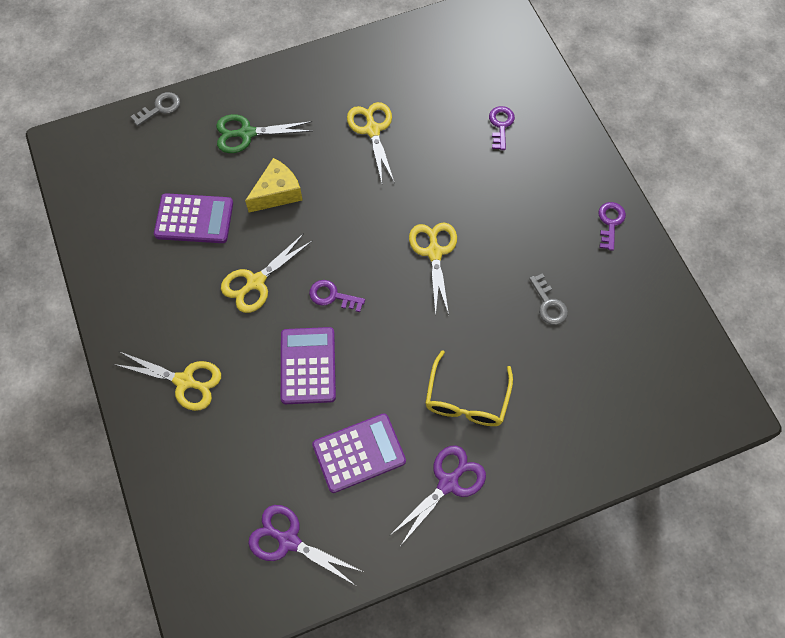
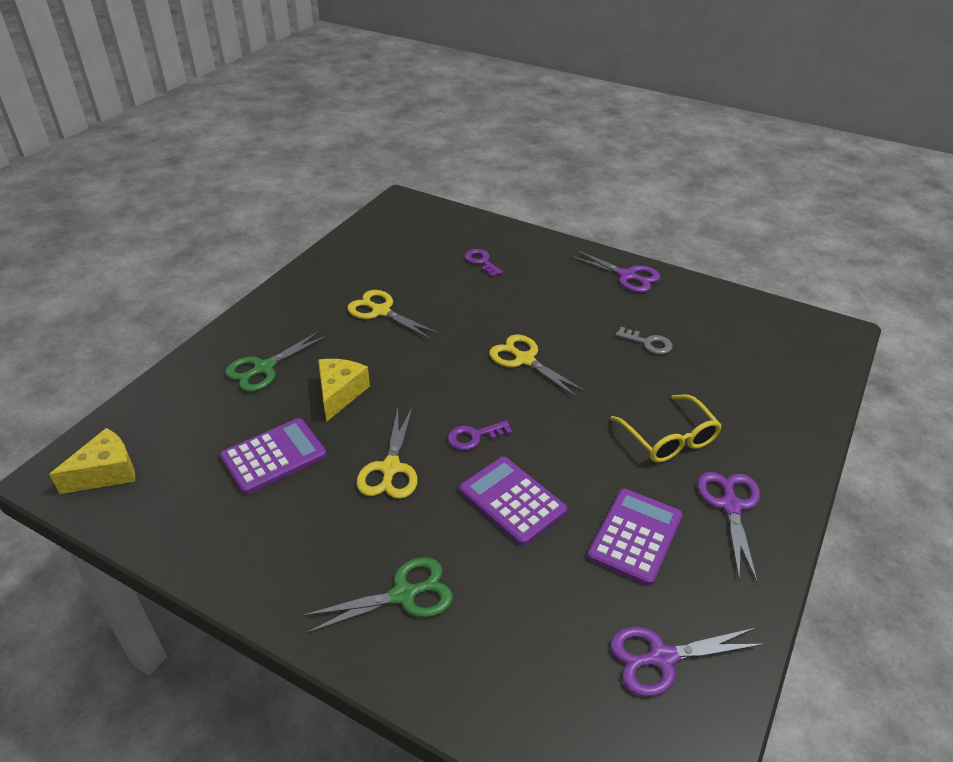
camera: 40 degrees left, 25 degrees down
yellow scissors [113,352,221,411] -> green scissors [302,557,453,633]
grey key [131,92,180,126] -> none
purple key [599,202,626,251] -> purple scissors [568,249,660,293]
none -> yellow cheese [49,428,135,494]

